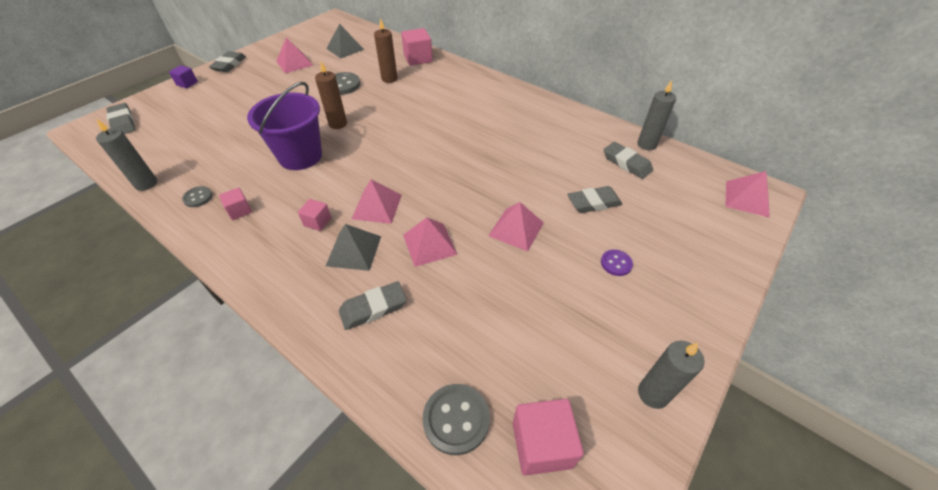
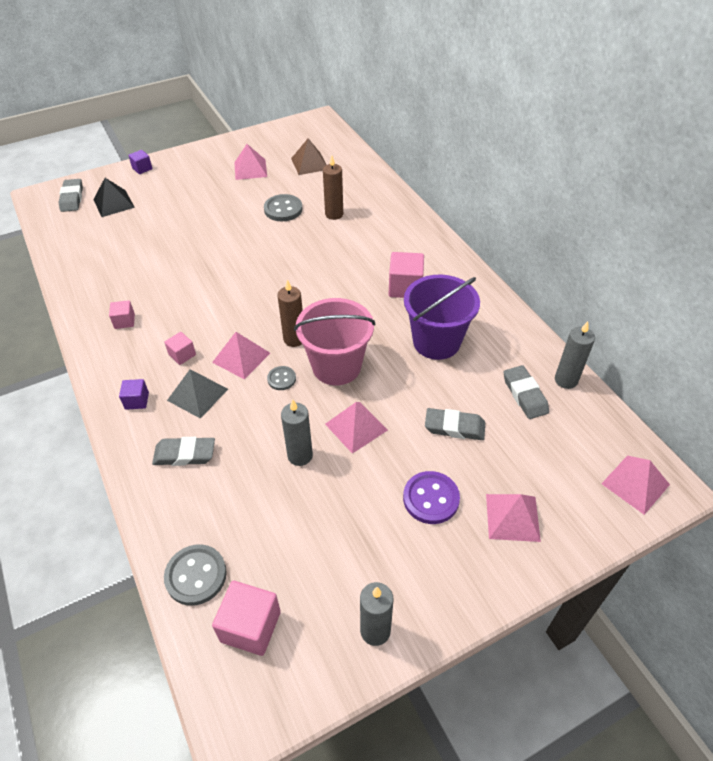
camera: 25 degrees right, 0 degrees up
grey candle [96,119,157,191] -> grey candle moved to [281,399,313,466]
grey button [182,186,213,207] -> grey button moved to [267,366,296,390]
grey eraser [209,51,246,72] -> none
purple bucket [247,82,322,170] -> purple bucket moved to [404,275,480,360]
brown candle [315,61,347,129] -> brown candle moved to [277,279,303,347]
grey pyramid [326,24,364,59] -> brown pyramid [291,138,327,175]
pink cube [401,28,433,66] -> pink cube moved to [389,252,424,298]
pink pyramid [403,217,458,267] -> pink pyramid moved to [486,494,541,542]
purple button [601,249,633,276] -> purple button [403,471,460,524], size x1.70
none -> black pyramid [94,178,135,217]
none -> purple cube [119,379,149,410]
none -> pink bucket [294,298,375,385]

